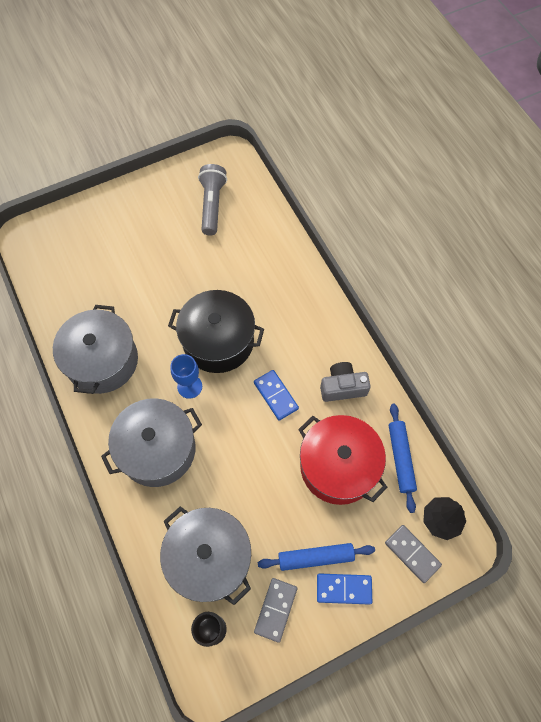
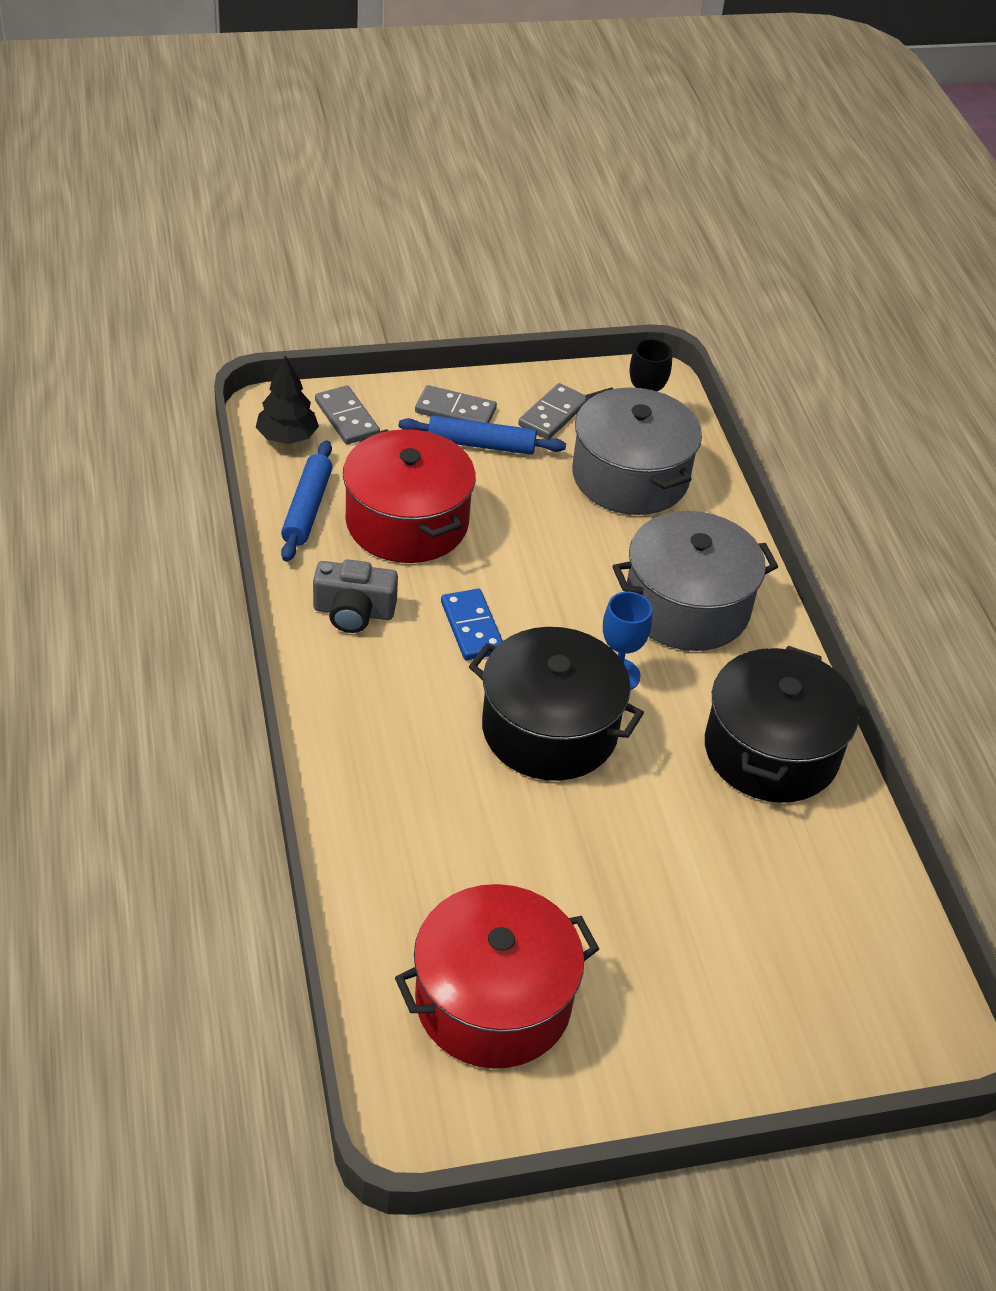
camera: 170 degrees left, 20 degrees down
grey pot [53,305,138,394] -> black pot [705,646,859,803]
grey flashlight [198,164,227,236] -> red pot [395,884,599,1069]
blue domino [317,573,372,605] -> grey domino [415,385,497,423]

